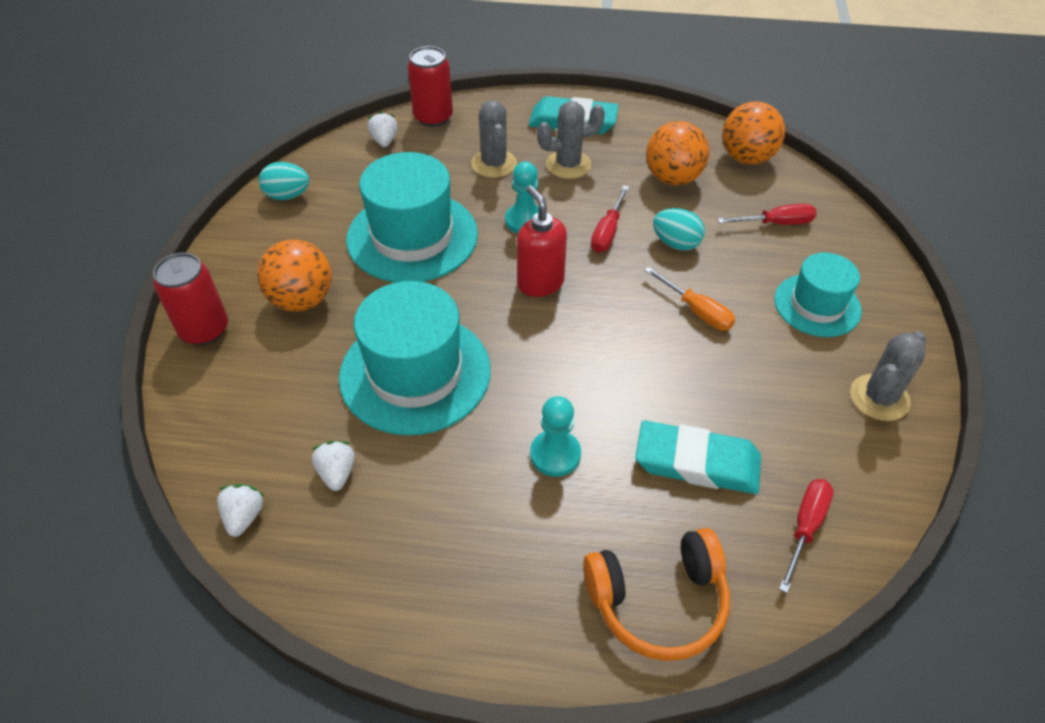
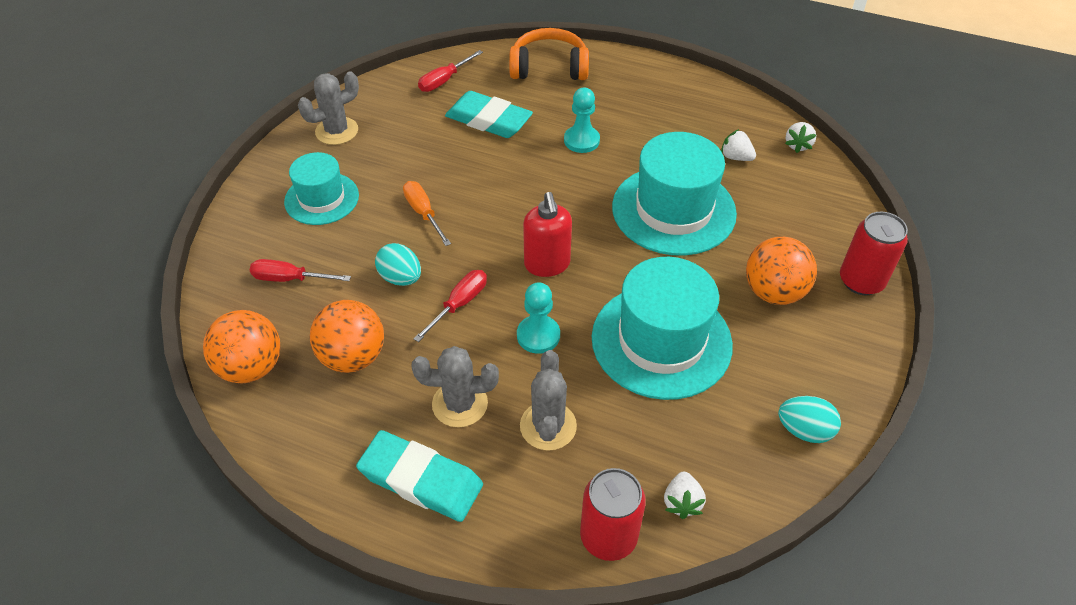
camera: 165 degrees left, 0 degrees up
white strawberry [312,441,355,491] -> white strawberry turned 120 degrees clockwise [721,129,756,161]

